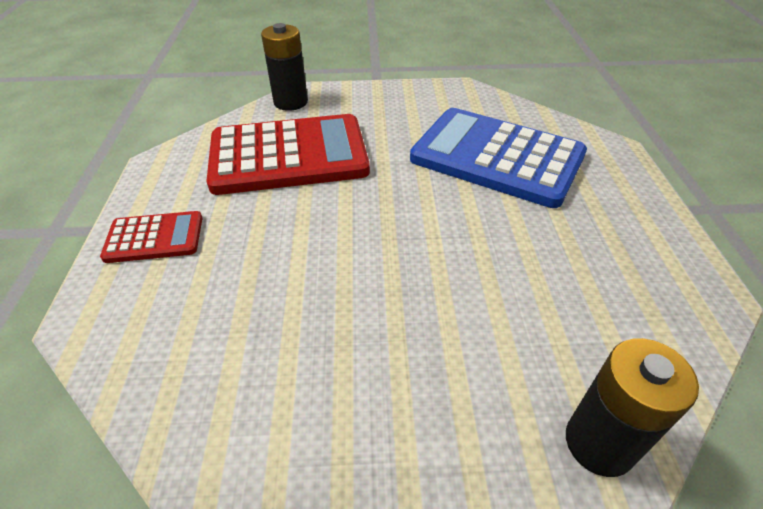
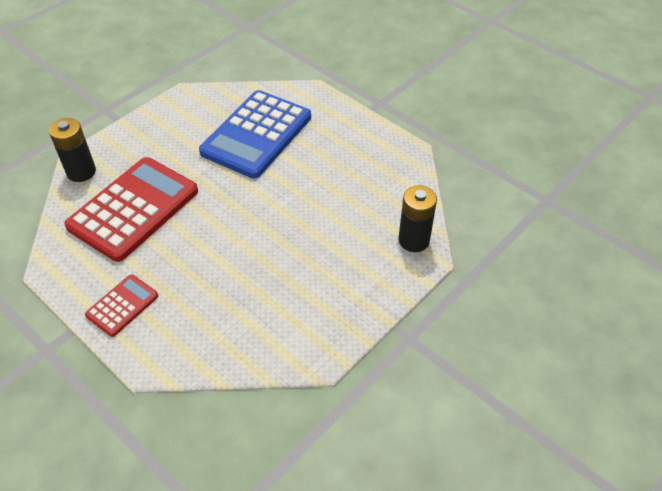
camera: 45 degrees left, 5 degrees up
blue calculator [410,108,587,208] -> blue calculator turned 45 degrees counterclockwise [199,90,311,179]

